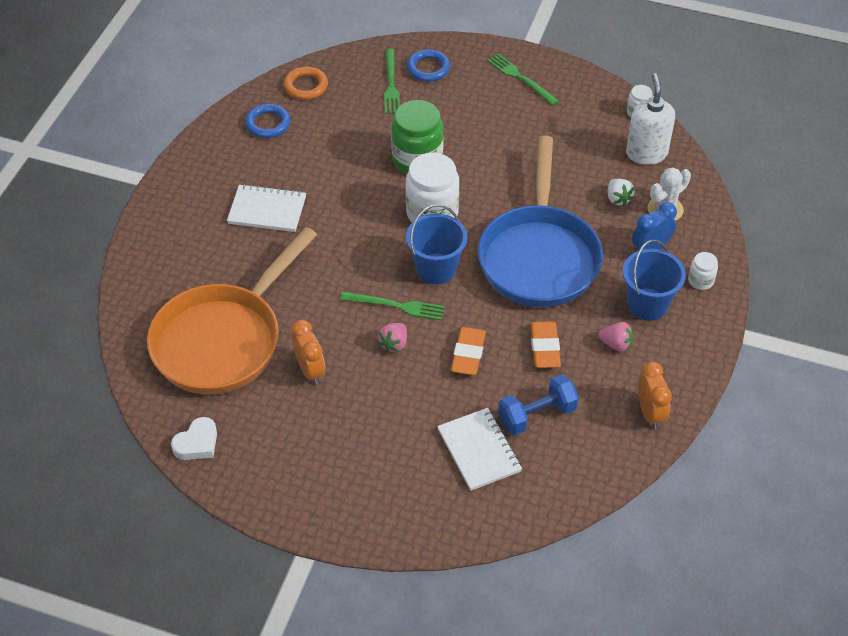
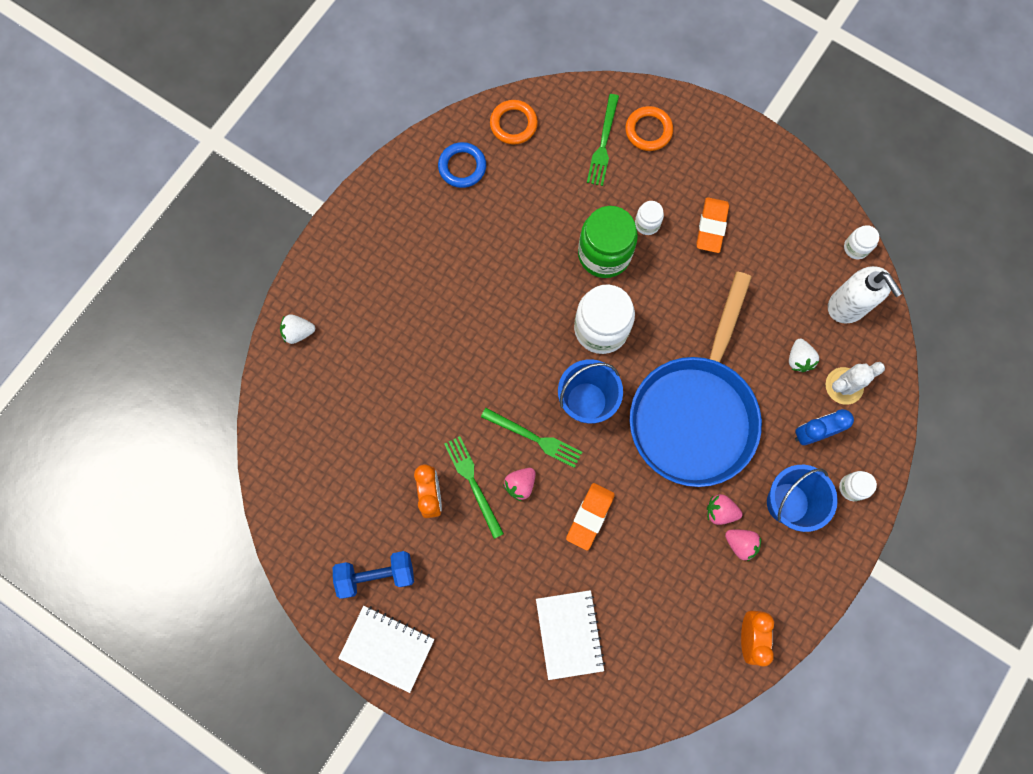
camera: 15 degrees right, 25 degrees up
orange pan [147,227,317,394] -> none
white heart [171,417,217,460] -> none
white notebook [227,184,306,232] -> white notebook moved to [338,606,434,693]
blue ring [407,49,450,82] -> orange ring [625,106,673,151]
green fork [487,53,559,105] -> green fork moved to [444,436,504,539]
blue dumbbell [498,375,579,435] -> blue dumbbell moved to [333,551,414,599]
orange eraser [530,322,561,368] -> orange eraser moved to [696,197,729,253]
white soap dispenser [626,73,675,165] -> white soap dispenser turned 135 degrees clockwise [828,266,902,324]
none -> white strawberry [280,314,315,344]
none -> white jar [635,201,664,235]
none -> pink strawberry [707,494,742,525]

